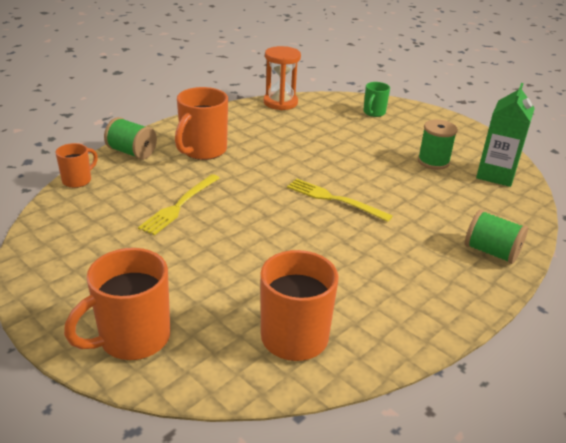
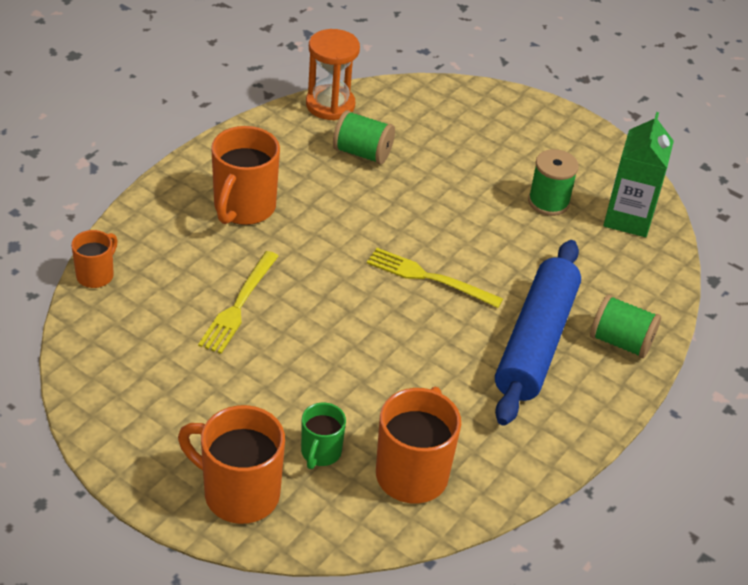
camera: 10 degrees left, 10 degrees up
orange mug [64,248,170,360] -> orange mug turned 75 degrees clockwise [178,405,285,524]
green spool [104,117,157,160] -> green spool moved to [333,110,395,165]
green mug [363,82,390,117] -> green mug moved to [301,402,346,469]
none -> blue rolling pin [495,240,581,426]

